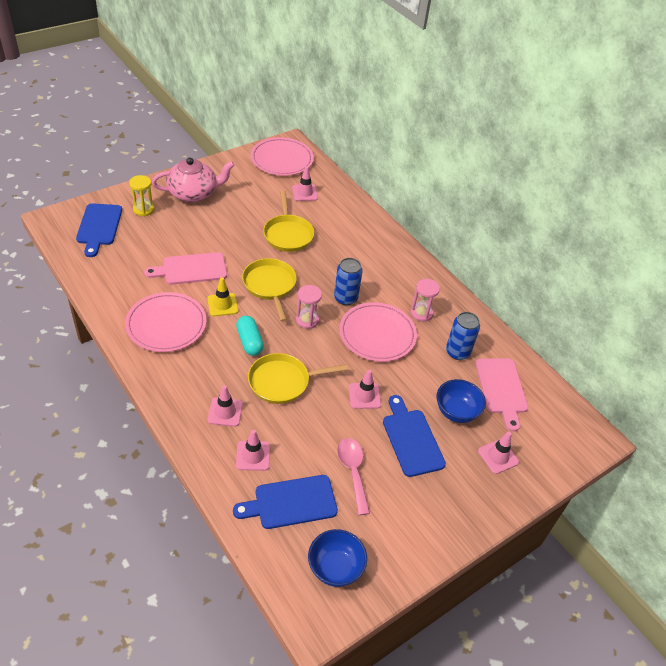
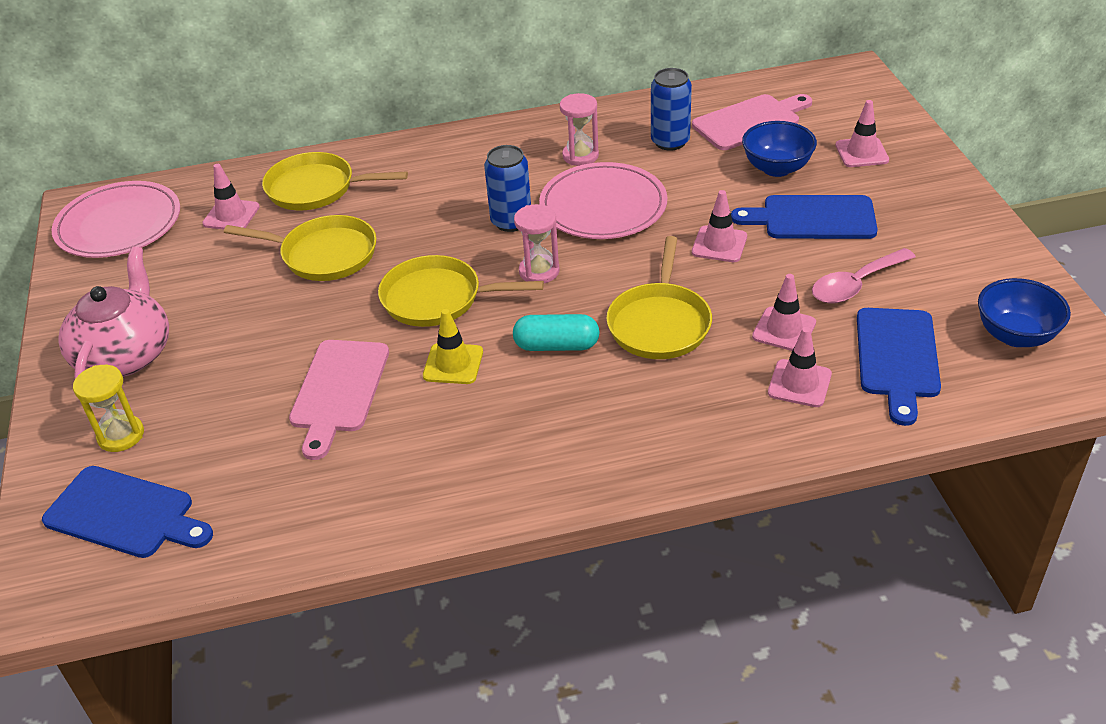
camera: 60 degrees left, 5 degrees down
pink plate [125,292,207,352] -> none
pink traffic cone [208,385,243,427] -> pink traffic cone moved to [752,274,816,351]
pink spoon [337,438,370,515] -> pink spoon turned 45 degrees counterclockwise [812,248,916,304]
pink cutting board [476,358,528,432] -> pink cutting board turned 45 degrees counterclockwise [692,94,812,150]
none -> yellow pan [262,152,408,211]

